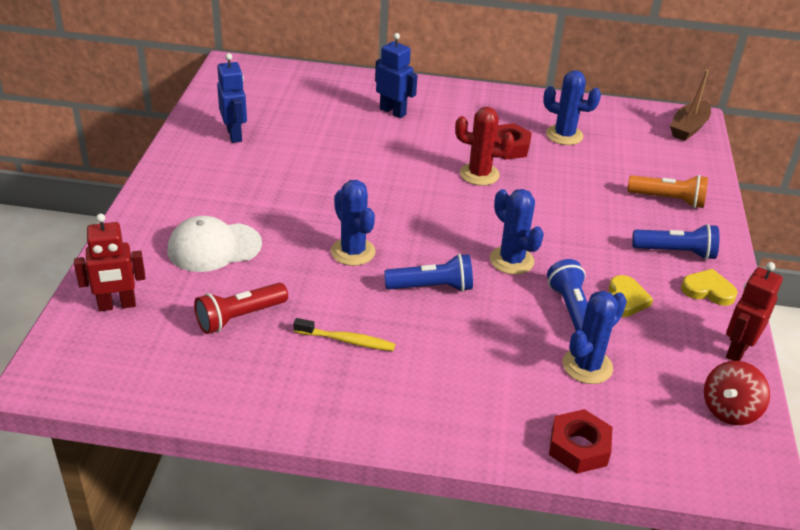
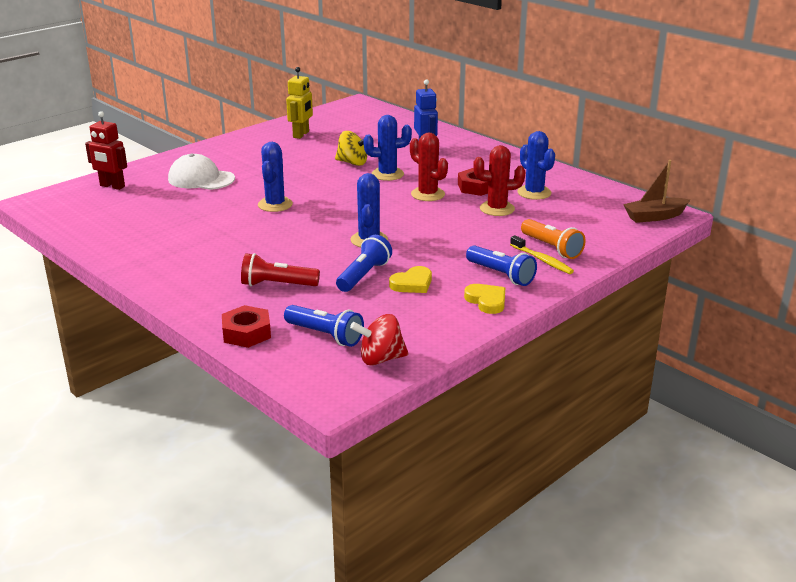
camera: 40 degrees right, 10 degrees down
red flashlight [194,283,288,334] -> red flashlight moved to [241,253,320,286]
blue robot [217,53,247,143] -> yellow robot [286,67,313,139]
yellow toothbrush [293,318,395,351] -> yellow toothbrush moved to [510,235,574,274]
blue flashlight [384,254,473,292] -> blue flashlight moved to [284,305,364,347]
blue cactus [563,291,627,384] -> blue cactus moved to [363,115,412,181]
red robot [726,262,783,361] -> none
none -> yellow spinning top [335,131,367,166]
none -> red cactus [473,145,525,216]

